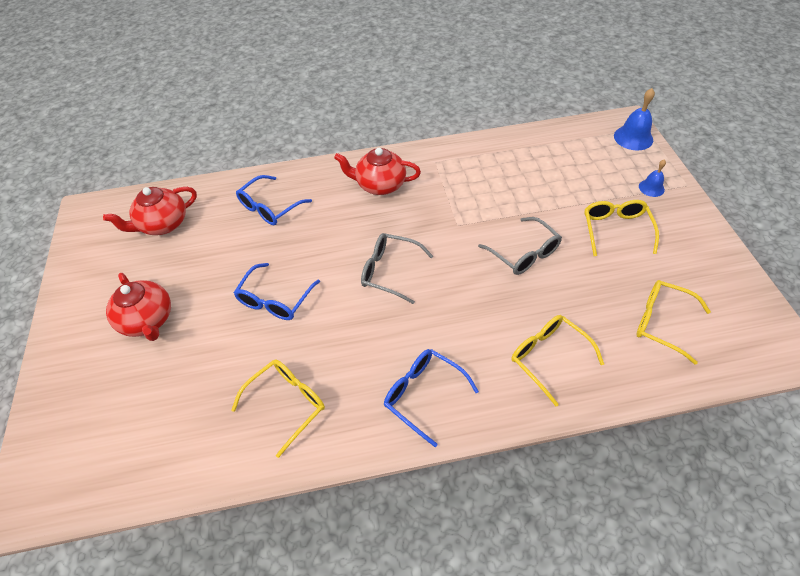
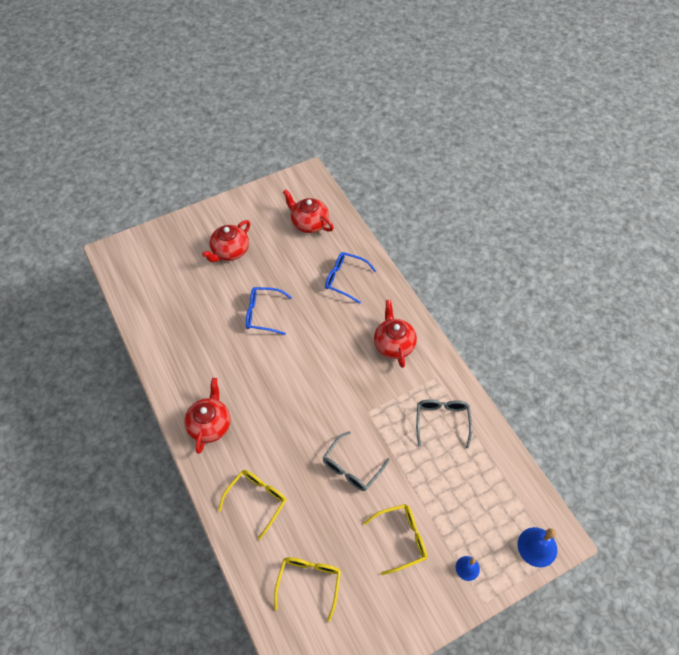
camera: 70 degrees right, 5 degrees up
yellow glasses [231,359,325,458] -> none
grey glasses [361,233,433,304] -> grey glasses moved to [416,399,472,448]
blue glasses [384,349,479,447] -> red teapot [184,378,231,454]

